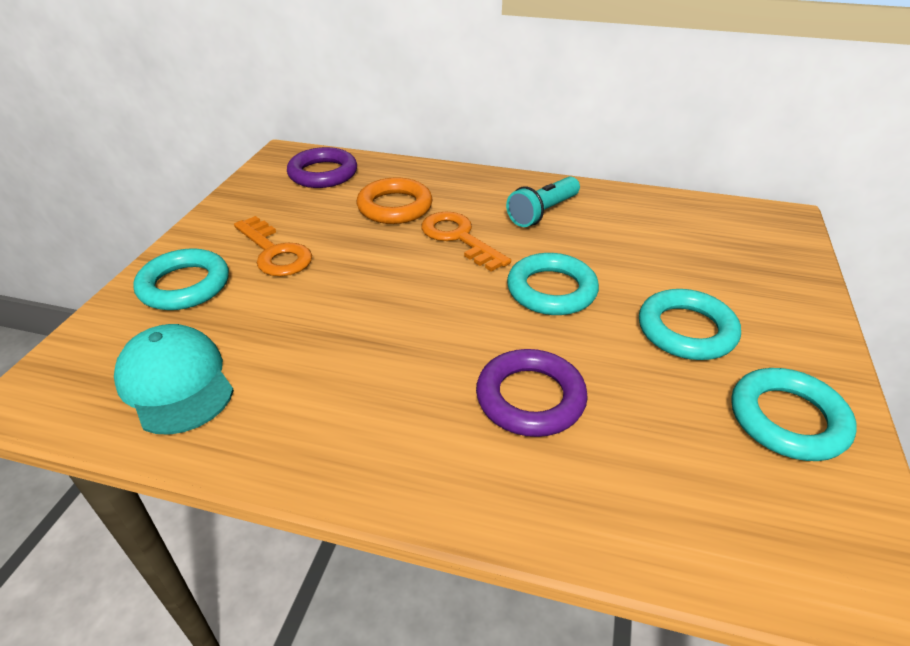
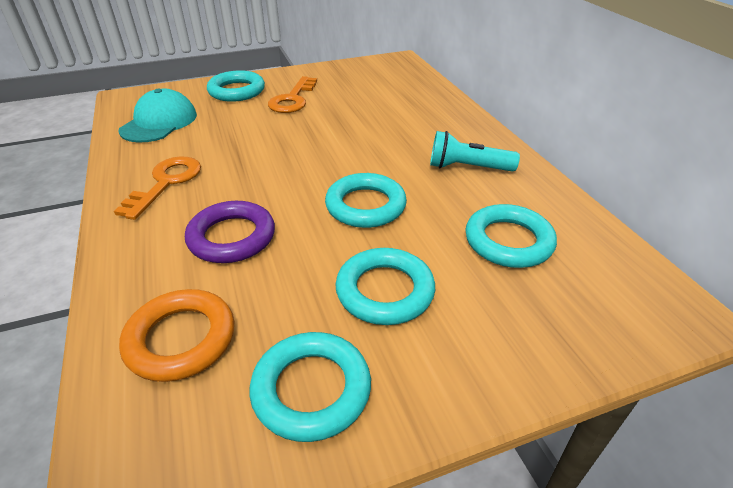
camera: 55 degrees right, 0 degrees up
purple ring [287,147,357,188] -> none
orange ring [357,177,433,224] -> orange ring moved to [119,289,234,382]
orange key [421,212,511,272] -> orange key moved to [114,157,201,220]
none -> turquoise ring [466,204,557,268]

